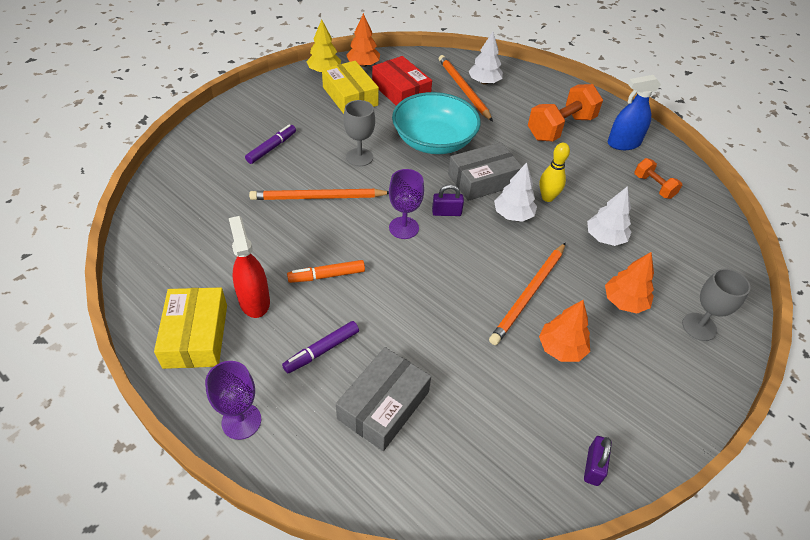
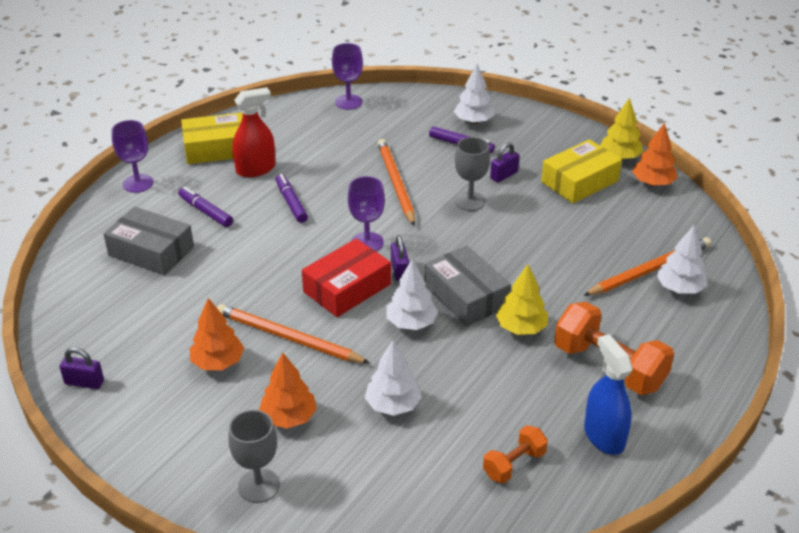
camera: 85 degrees right, 10 degrees down
orange marker [287,260,365,283] -> purple marker [276,174,308,223]
red box [372,56,432,106] -> red box moved to [302,239,391,317]
turquoise bowl [392,92,481,154] -> none
yellow bowling pin [539,143,570,202] -> none
none -> purple goblet [332,43,363,110]
none -> white tree [454,64,495,124]
none -> purple padlock [490,142,519,183]
none -> yellow tree [496,264,548,335]

